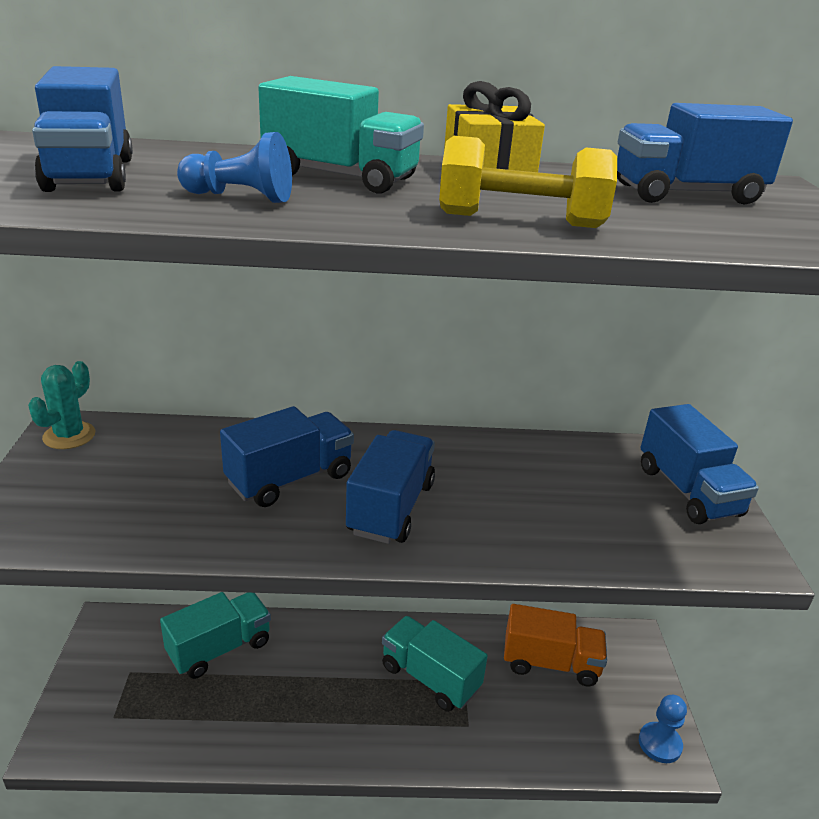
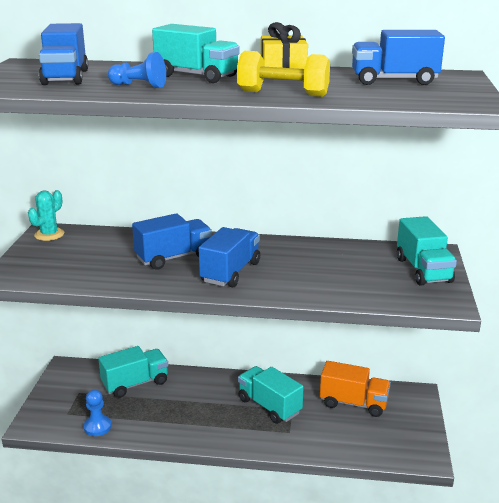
camera: 10 degrees right, 5 degrees down
blue pawn [639,695,687,763] -> blue pawn moved to [84,390,112,436]
blue truck [640,404,759,524] -> turquoise truck [397,216,457,286]

